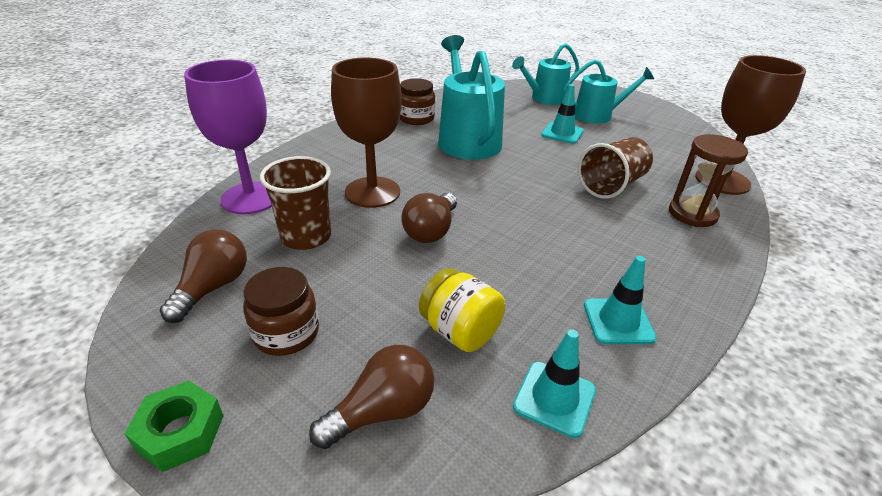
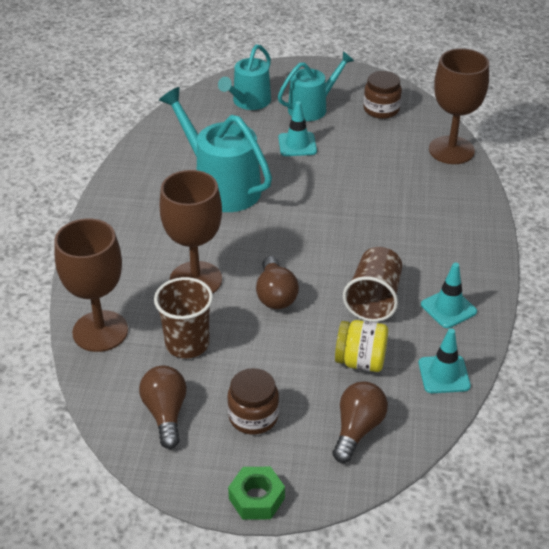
camera: 30 degrees left, 5 degrees up
purple goblet [184,60,272,214] -> brown goblet [54,219,128,352]
brown jar [400,78,435,125] -> brown jar moved to [363,71,402,119]
brown cup [578,137,653,199] -> brown cup moved to [343,247,402,322]
brown hourglass [669,134,748,227] -> none

